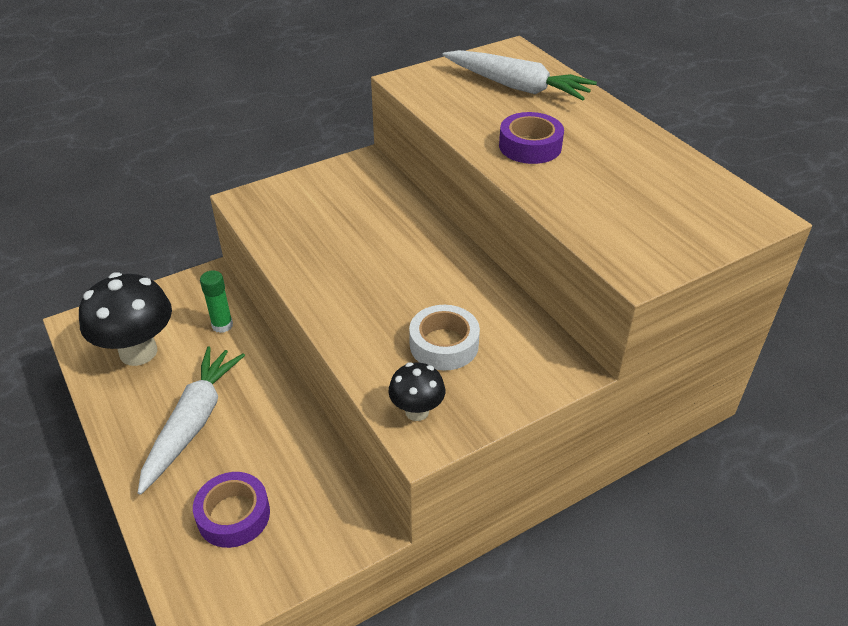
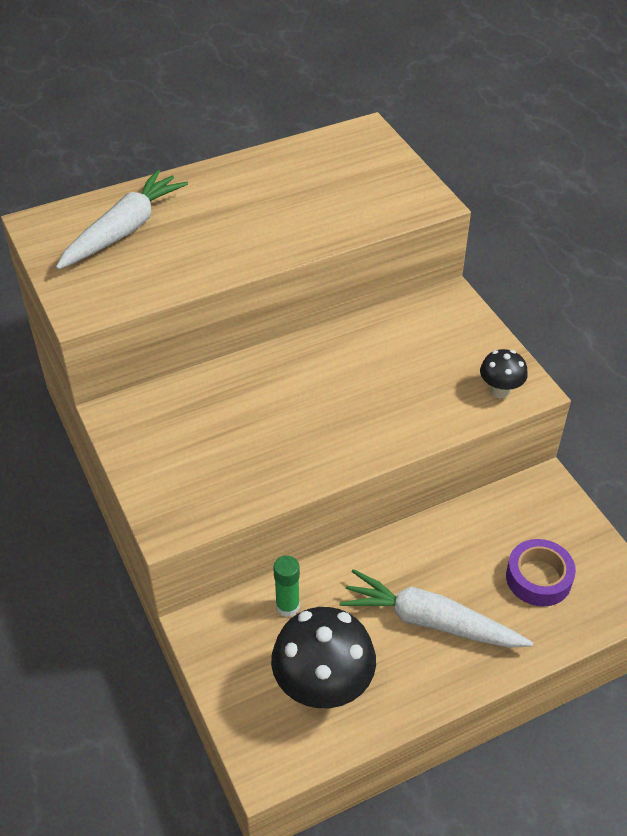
camera: 85 degrees left, 5 degrees up
white tape [409,305,480,370] -> none
purple tape [499,112,564,164] -> none

